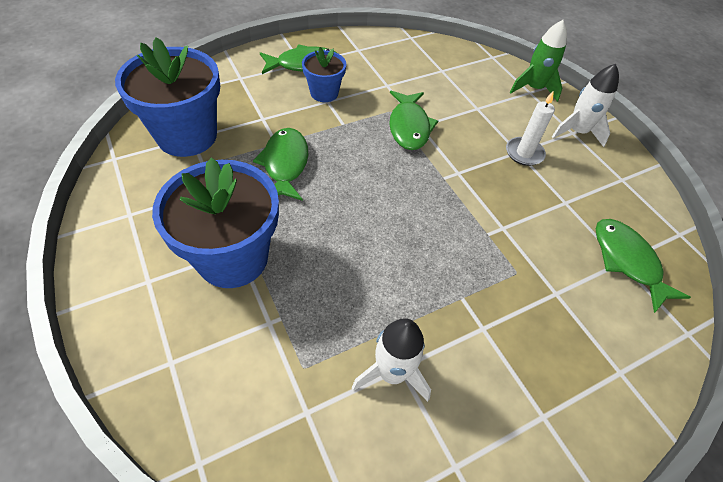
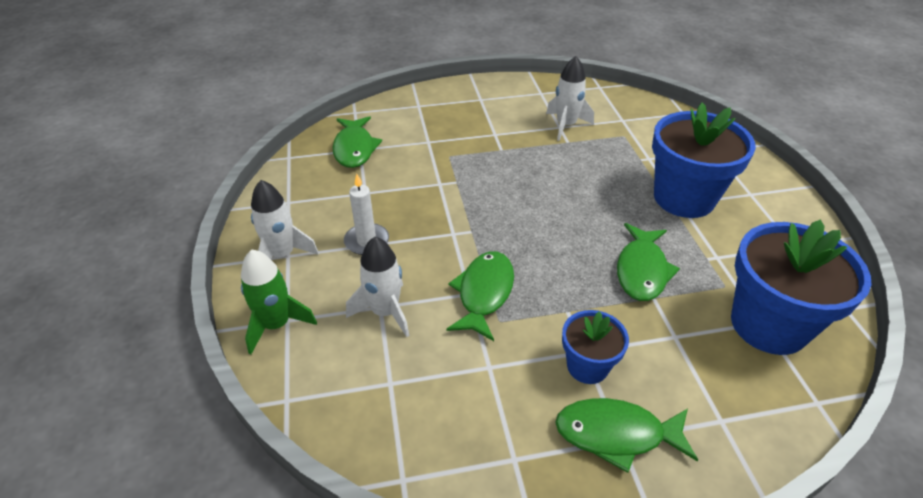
camera: 160 degrees left, 10 degrees down
none -> white rocket [346,237,409,337]

